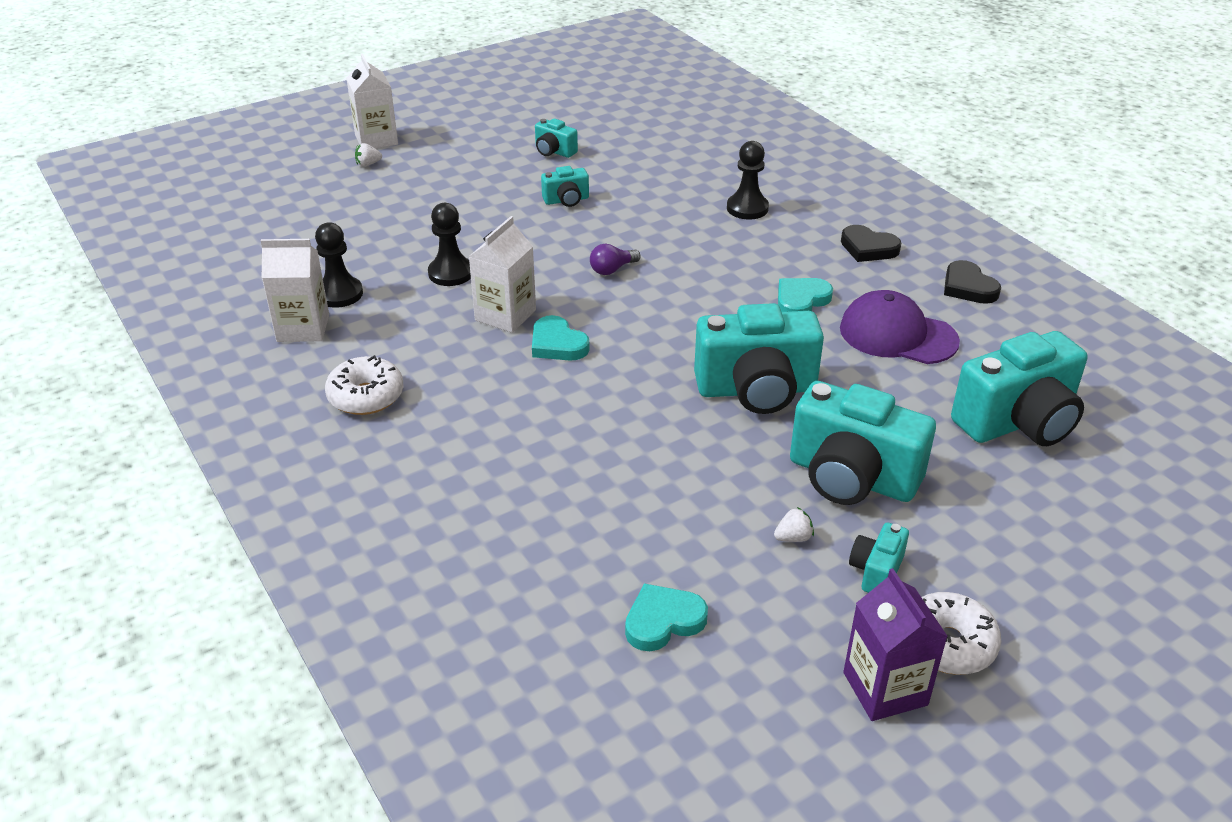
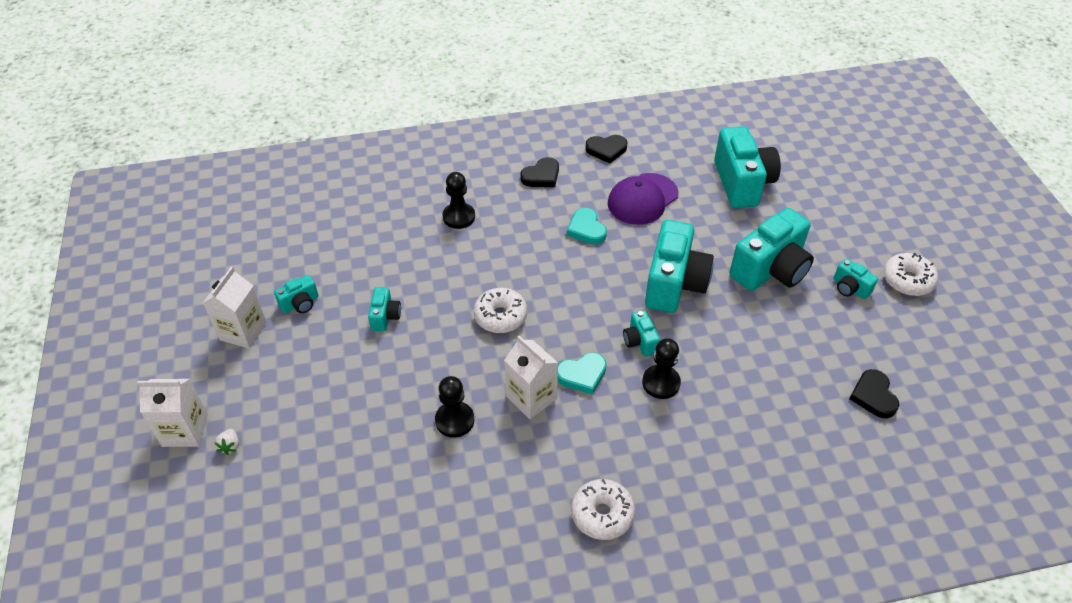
camera: 70 degrees left, 10 degrees up
white carton [261,239,329,342] -> white carton moved to [203,267,267,349]
black pawn [315,222,363,308] -> black pawn moved to [642,338,681,399]
purple light bulb [590,244,641,275] -> white donut [474,288,527,333]
turquoise heart [625,583,708,651] -> black heart [849,369,899,418]
white strawberry [774,507,814,542] -> none
purple carton [843,568,948,721] -> none
none -> turquoise camera [623,310,660,357]

